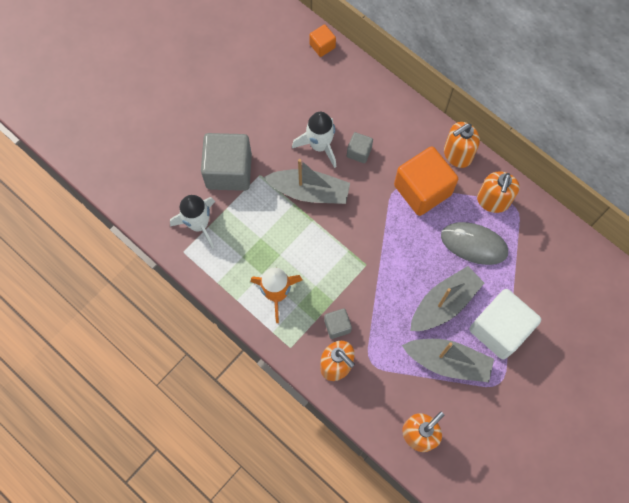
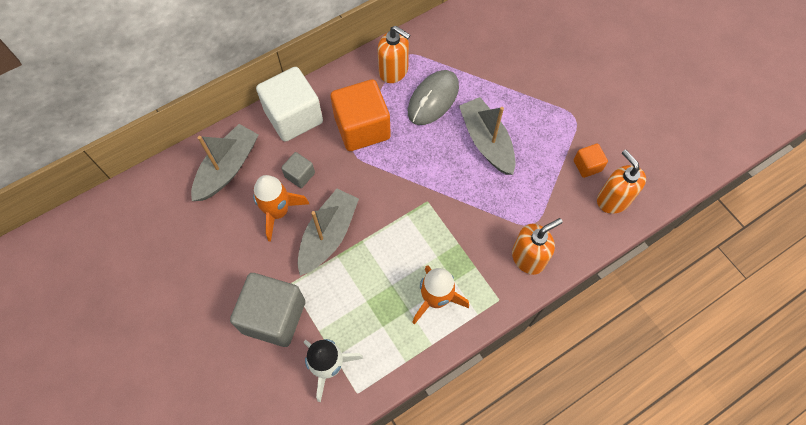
camera: 75 degrees left, 5 degrees down
white rocket [292,112,336,168] -> orange rocket [253,175,309,242]
orange cube [309,24,336,57] -> orange cube moved to [574,143,608,178]
grey cube [324,308,352,339] -> none
grey boat [402,339,494,382] -> grey boat moved to [191,124,259,201]
orange soap dispenser [444,122,480,168] -> none
white cube [469,289,541,360] -> white cube moved to [256,67,323,142]

